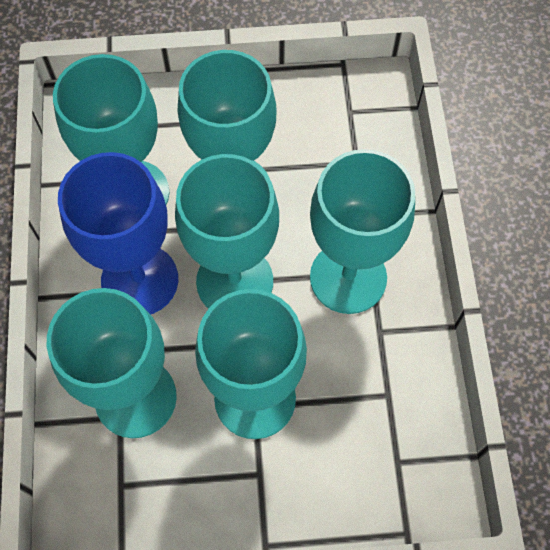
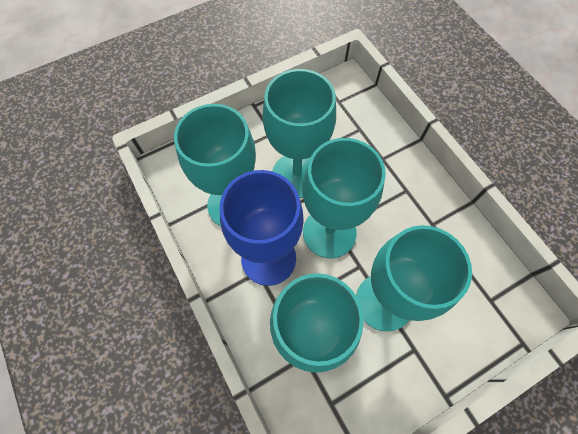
camera: 25 degrees left, 0 degrees up
turquoise goblet [310,149,415,314] -> none

